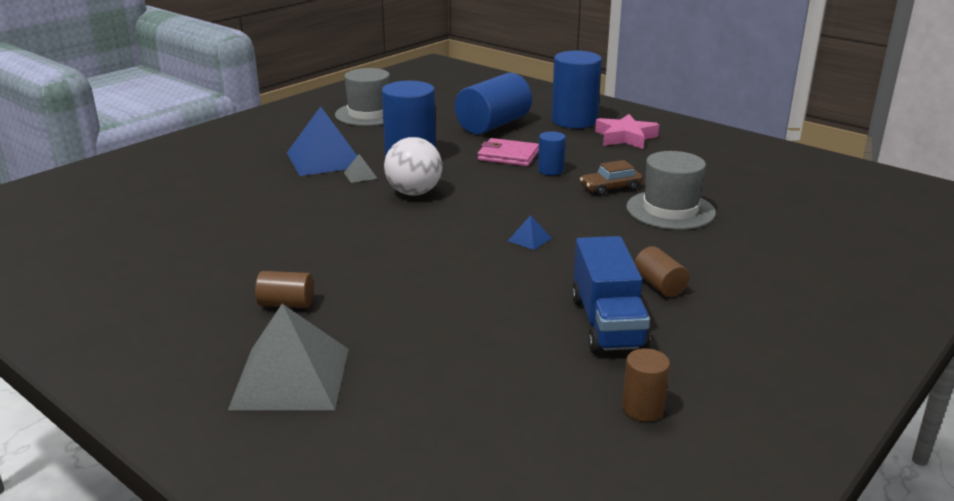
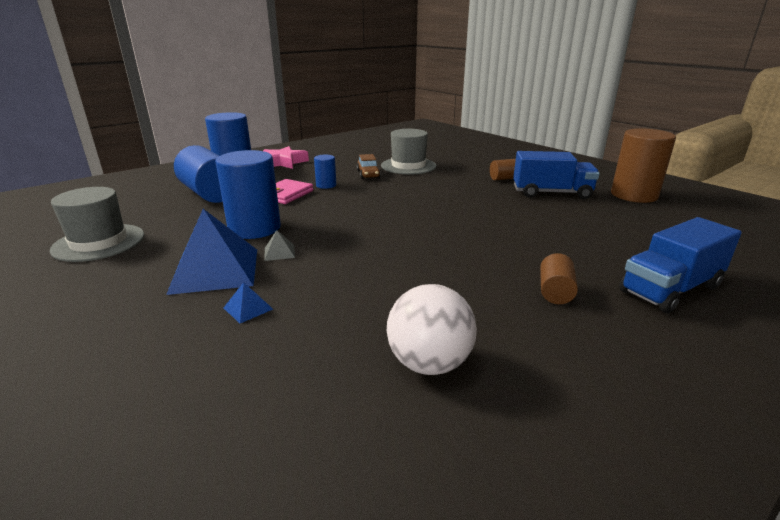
camera: 80 degrees left, 0 degrees up
grey pyramid [228,304,349,410] -> blue truck [619,217,742,313]
white ball [384,137,442,196] -> white ball moved to [387,284,477,375]
blue pyramid [508,215,551,250] -> blue pyramid moved to [224,282,273,323]
brown cylinder [622,348,670,422] -> brown cylinder [611,128,676,203], size x2.02

